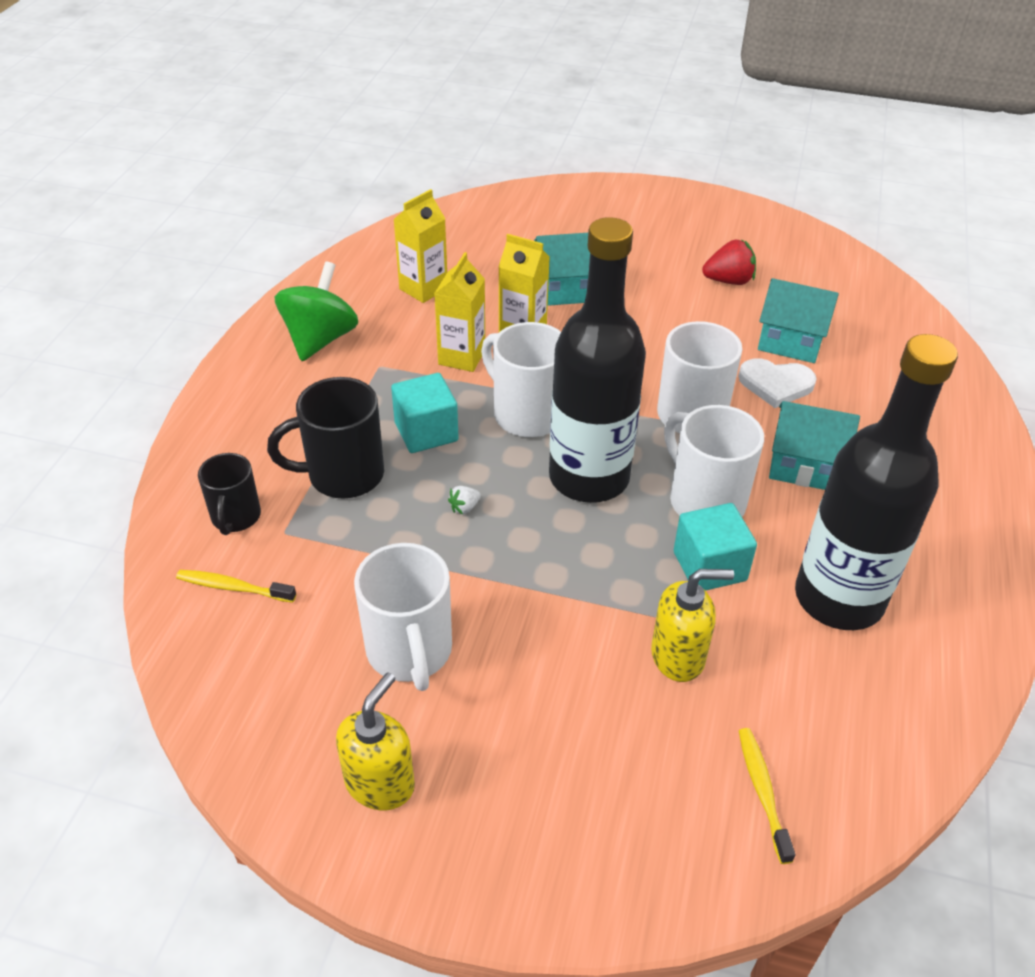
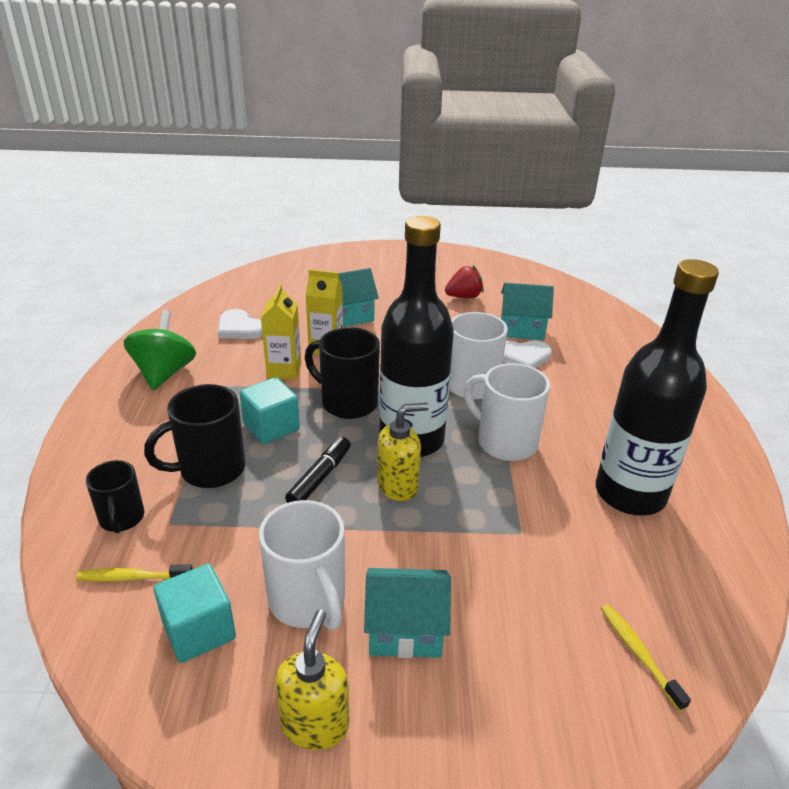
camera: 15 degrees left, 10 degrees down
yellow carton [393,189,447,303] -> white heart [218,309,262,339]
white strawberry [448,486,481,515] -> black marker [285,437,351,503]
white mug [481,322,561,437] -> black mug [305,327,380,419]
yellow soap dispenser [651,569,734,682] -> yellow soap dispenser moved to [377,403,429,501]
turquoise cube [674,503,757,591] -> turquoise cube moved to [154,563,236,663]
turquoise house [769,401,860,490] -> turquoise house moved to [364,568,451,658]

